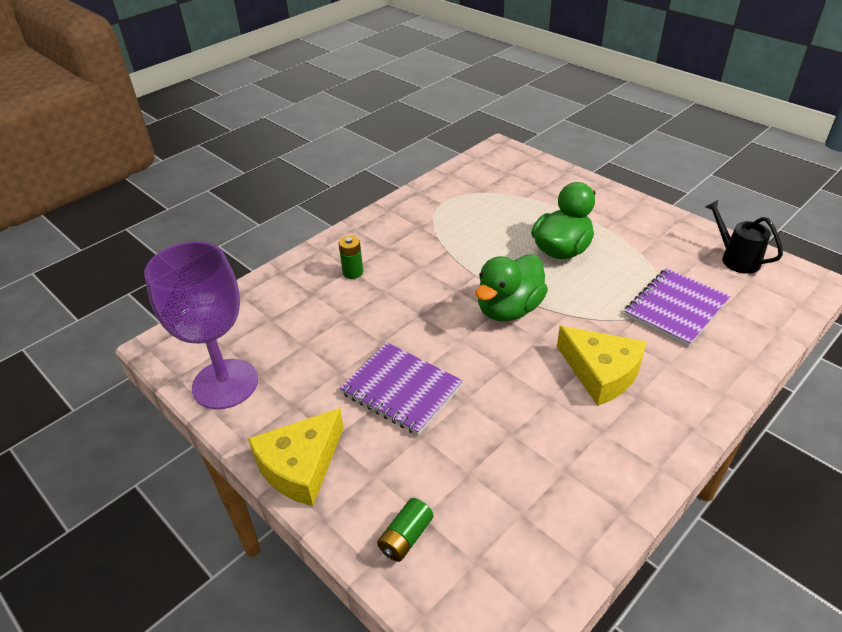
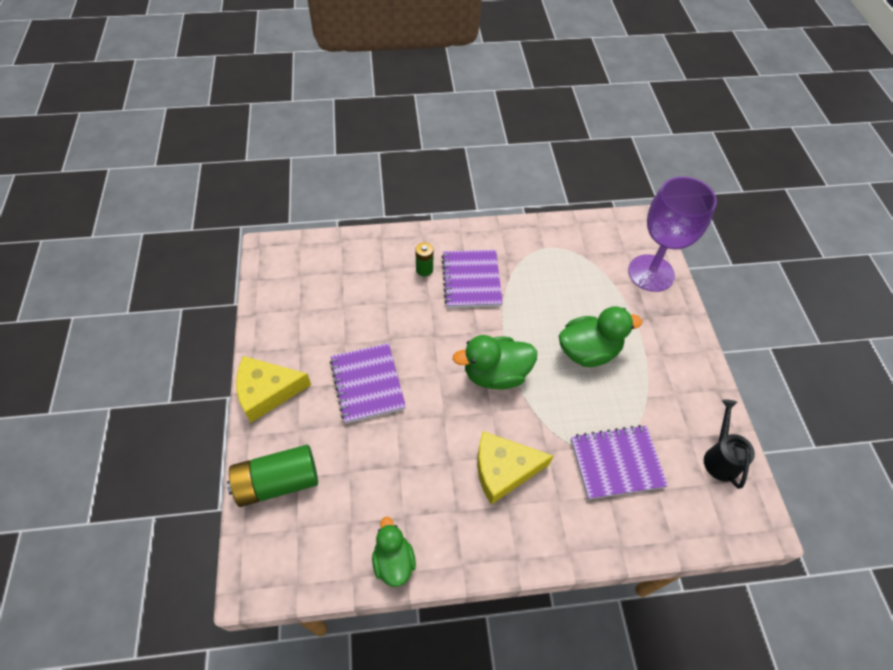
camera: 35 degrees right, 15 degrees up
purple goblet [144,241,258,409] -> purple goblet moved to [628,176,717,292]
green battery [377,498,433,562] -> green battery [227,445,318,507], size x1.92
yellow cheese [557,326,647,406] -> yellow cheese turned 90 degrees clockwise [477,431,553,505]
none -> green duck [372,517,416,587]
none -> purple notebook [442,250,503,308]

